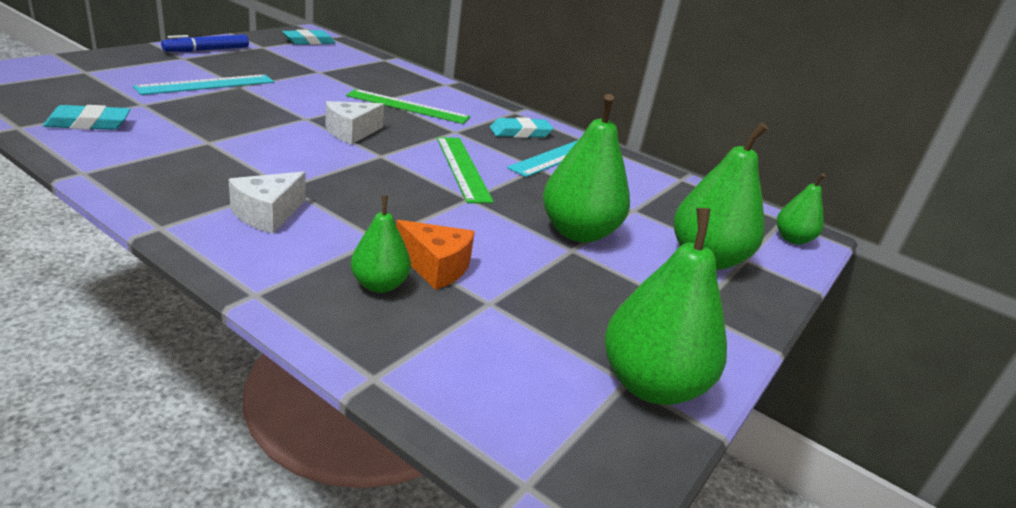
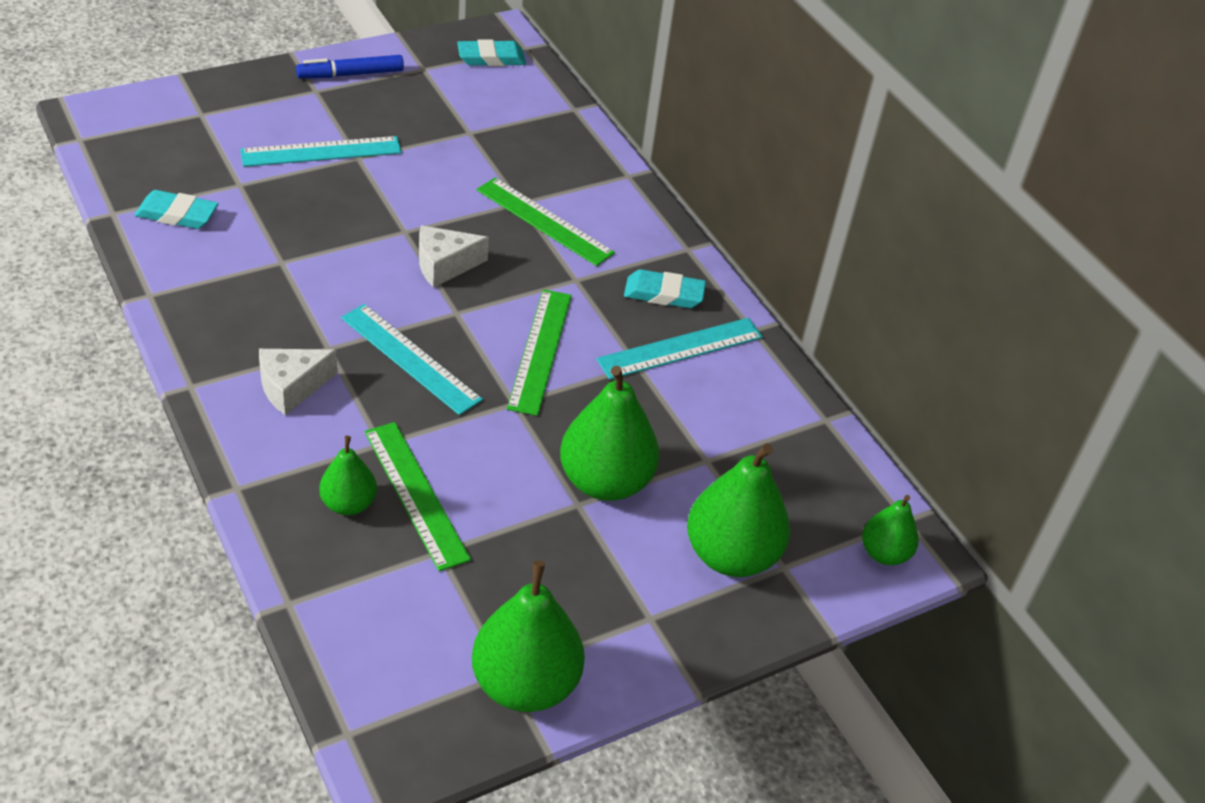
camera: 25 degrees right, 15 degrees up
orange cheese [396,220,475,290] -> green ruler [365,422,471,571]
none -> turquoise ruler [341,304,483,415]

